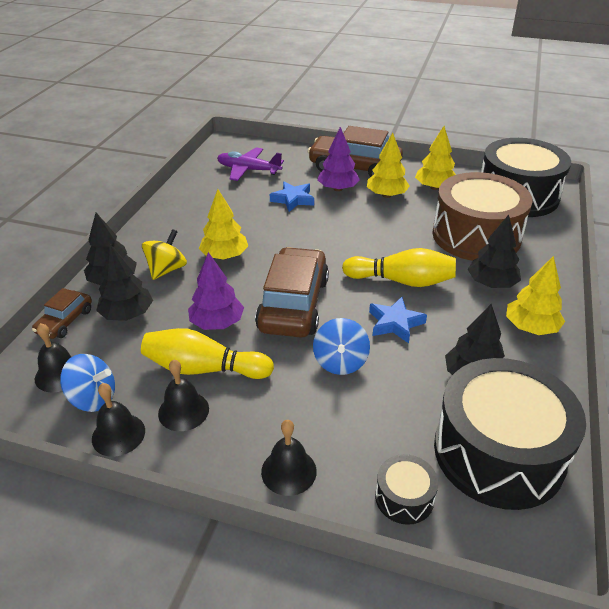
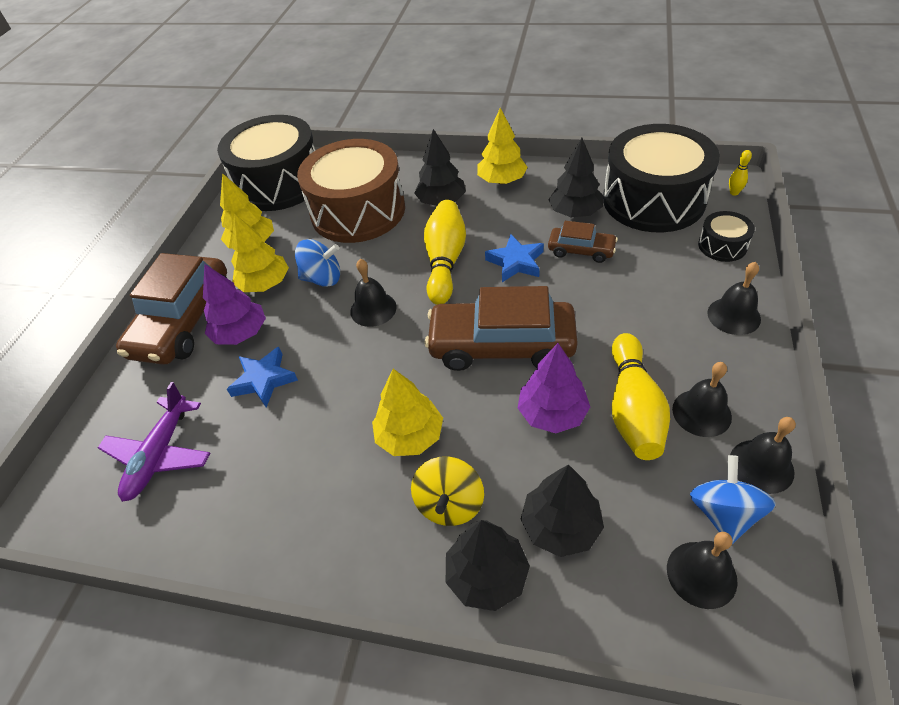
camera: 90 degrees left, 10 degrees up
brown car [32,288,92,339] -> brown car moved to [548,221,618,263]
yellow spinning top [142,229,187,280] -> yellow spinning top turned 105 degrees counterclockwise [411,456,484,526]
blue spinning top [313,318,370,375] -> blue spinning top moved to [295,239,340,287]
none -> black bell [350,259,397,327]
none -> yellow bowling pin [729,150,752,196]

